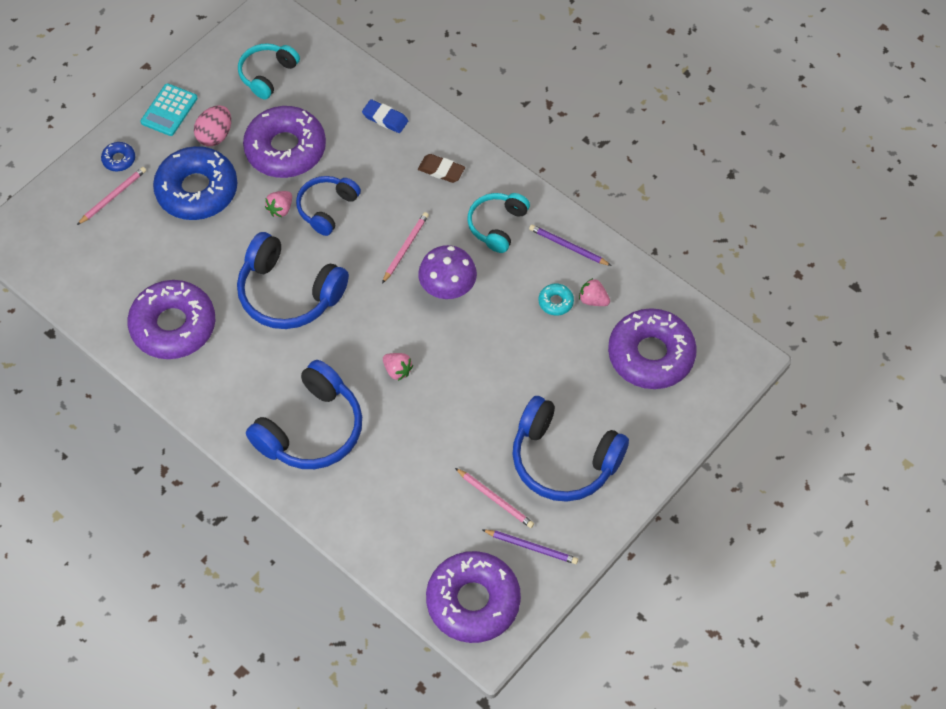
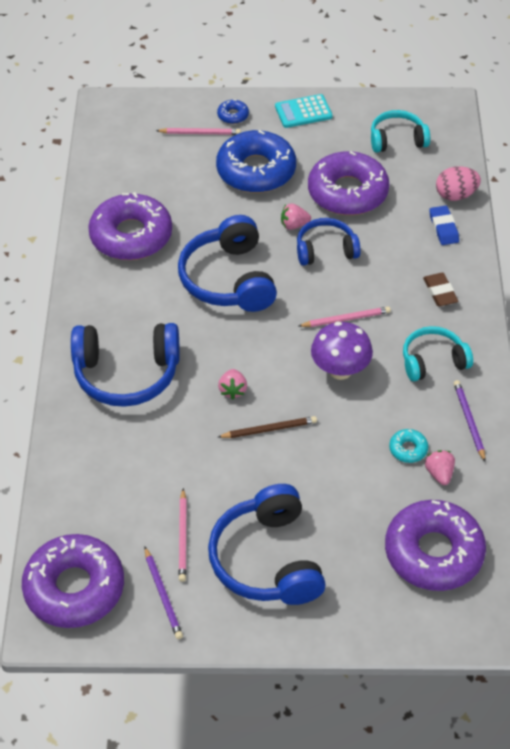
camera: 50 degrees right, 10 degrees down
pink egg [194,105,231,146] -> pink egg moved to [436,166,481,201]
none -> brown pencil [218,416,317,438]

